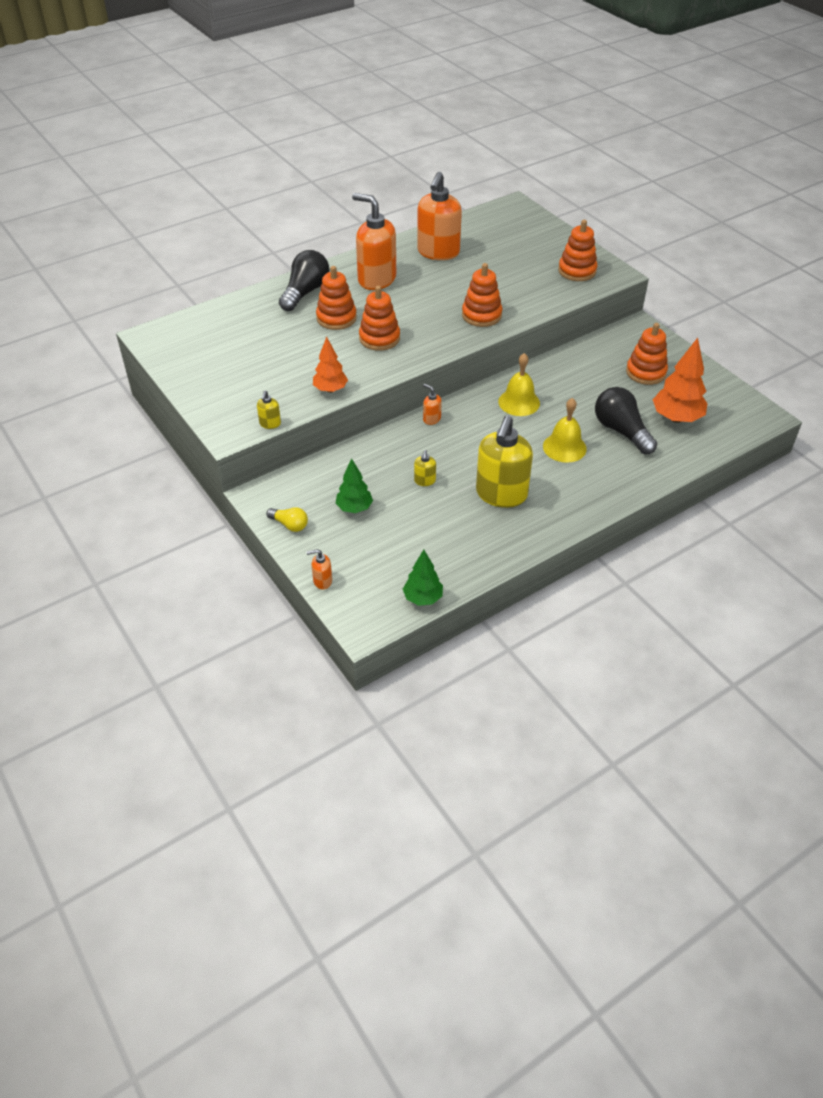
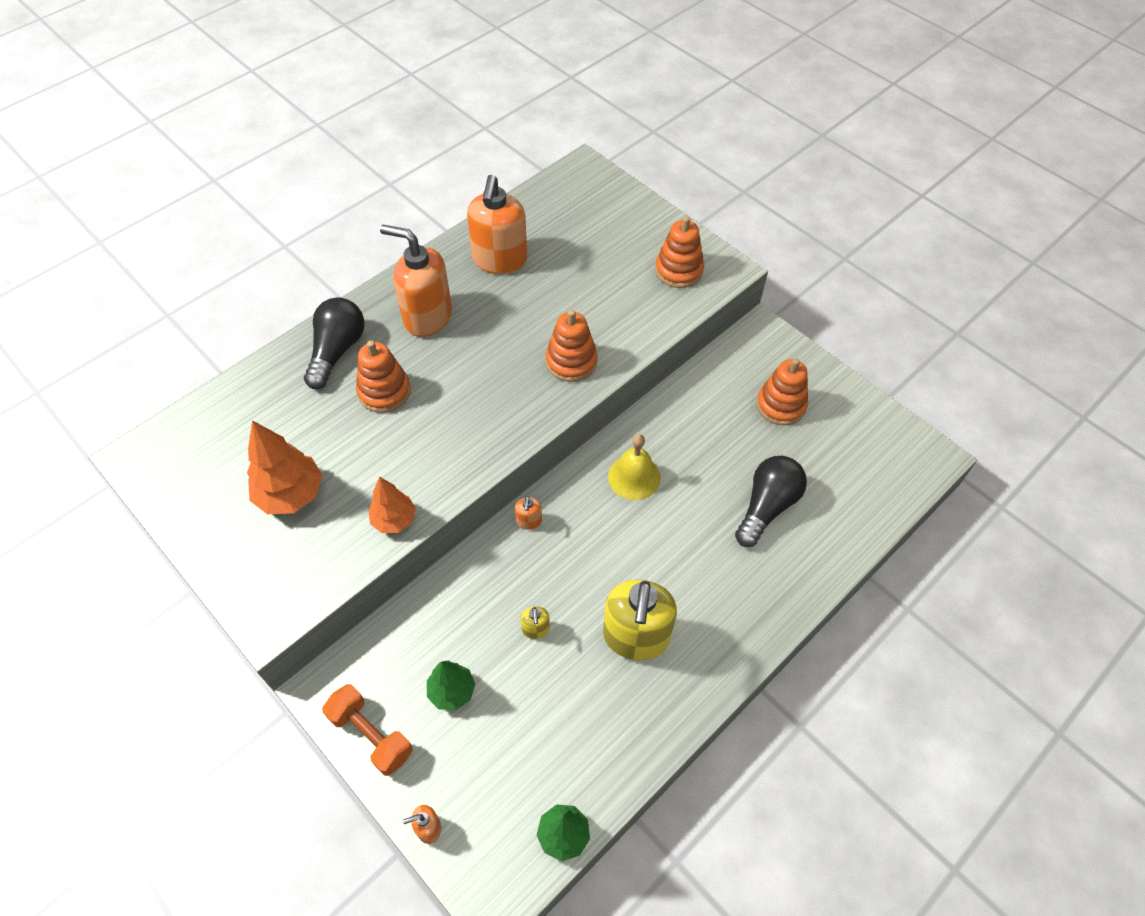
camera: 10 degrees left, 10 degrees up
yellow soap dispenser [257,391,281,429] -> none
yellow light bulb [266,507,308,532] -> orange dumbbell [322,684,413,776]
orange stacking toy [359,286,400,351] -> none
orange soap dispenser [423,384,442,425] -> orange soap dispenser turned 120 degrees counterclockwise [515,496,542,530]
yellow bell [543,398,587,463] -> none
black light bulb [595,387,657,454] -> black light bulb turned 75 degrees clockwise [735,456,807,547]
orange tree [653,338,707,423] -> orange tree moved to [247,420,323,514]

